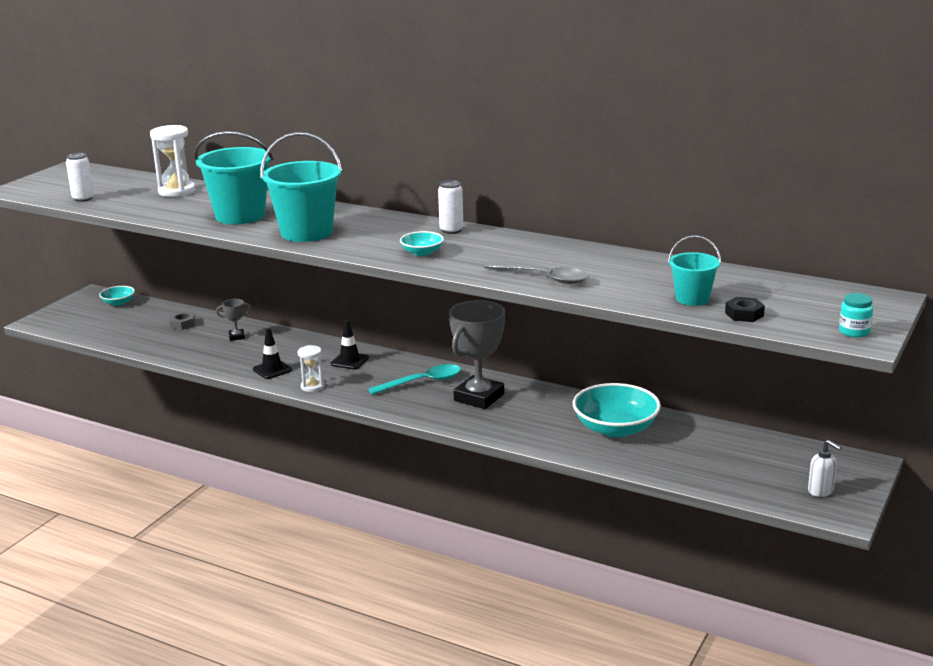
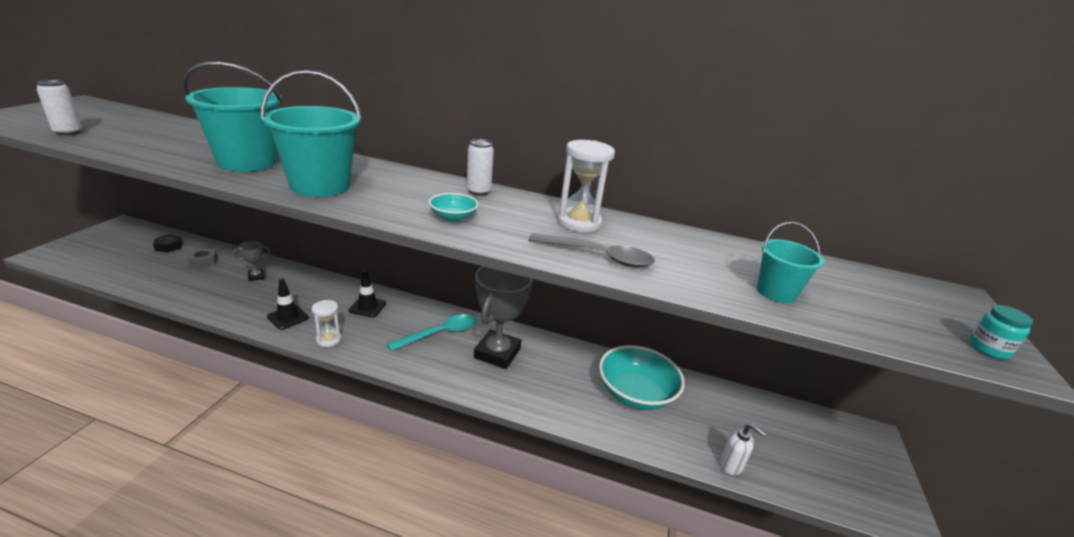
camera: 15 degrees left, 5 degrees up
turquoise bowl [99,286,135,306] -> none
white hourglass [150,125,195,197] -> white hourglass moved to [557,140,615,232]
black nut [725,297,765,322] -> black nut moved to [153,235,182,253]
white soap dispenser [808,440,842,497] -> white soap dispenser moved to [720,424,766,475]

